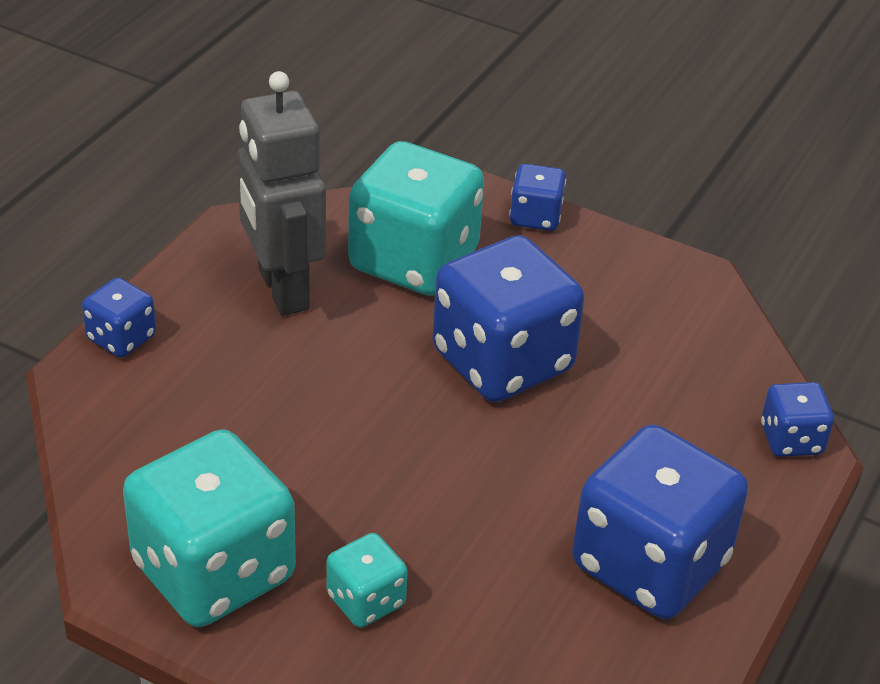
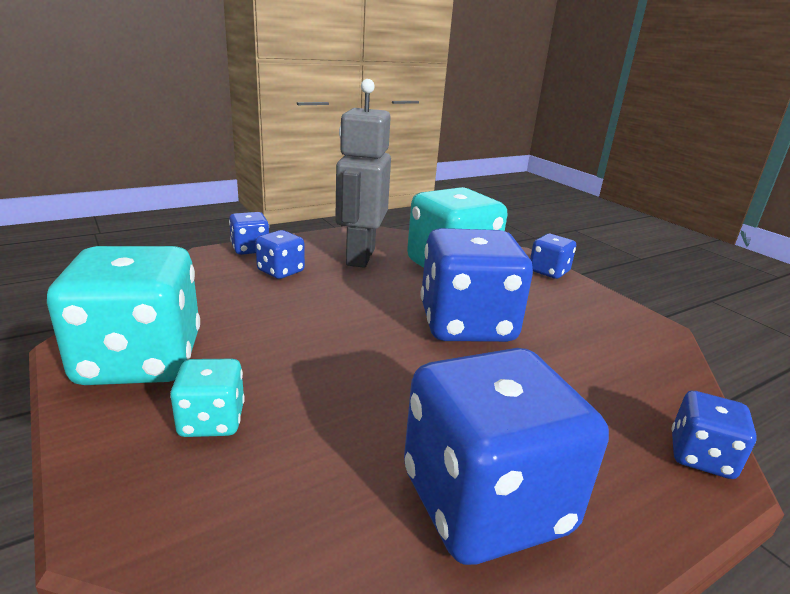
camera: 30 degrees right, 15 degrees down
none -> blue dice [255,230,305,279]

